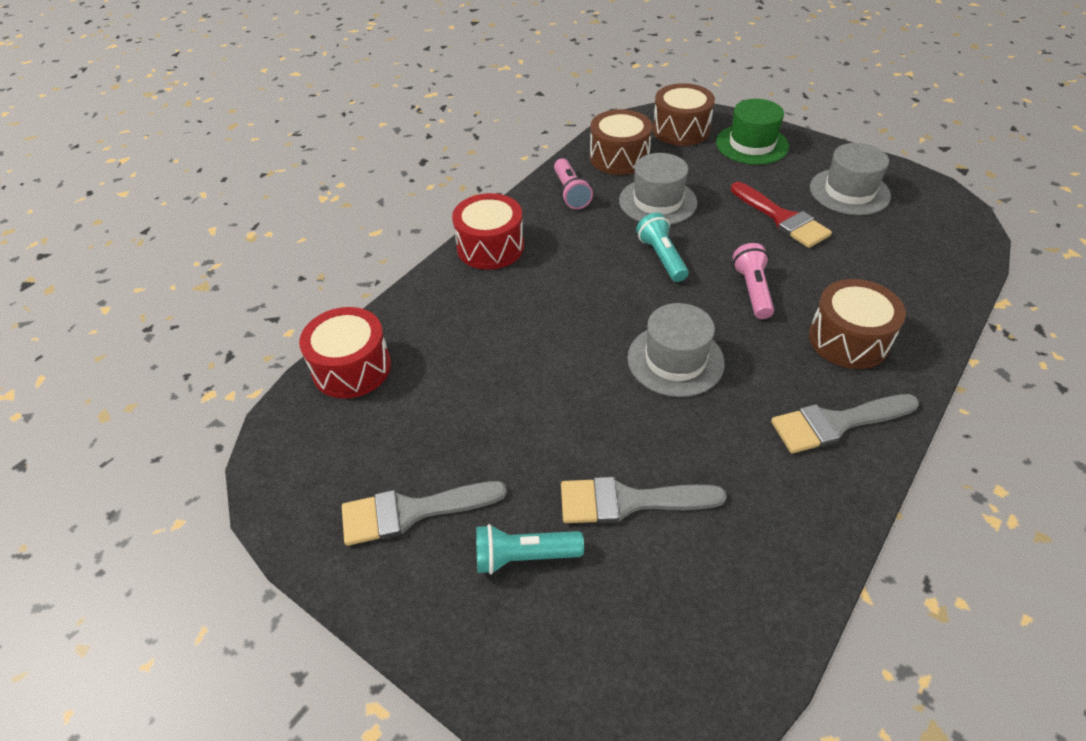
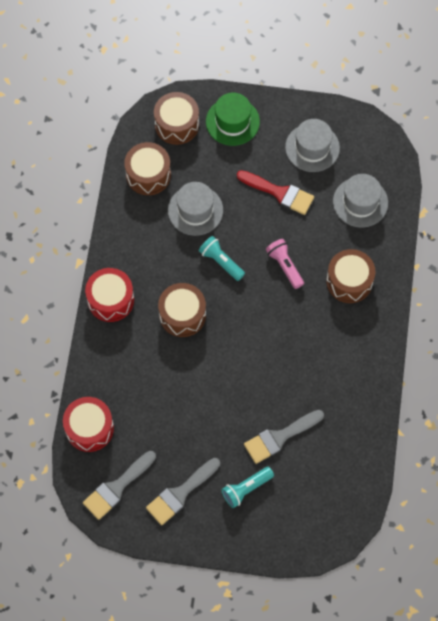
camera: 30 degrees left, 20 degrees up
pink flashlight [554,158,593,209] -> none
grey hat [627,303,725,397] -> grey hat moved to [333,174,388,228]
grey brush [771,394,919,453] -> grey brush moved to [83,451,156,520]
none -> brown drum [158,283,206,337]

